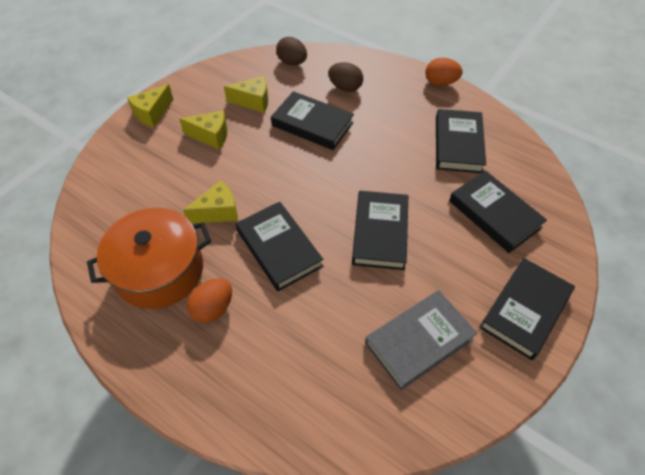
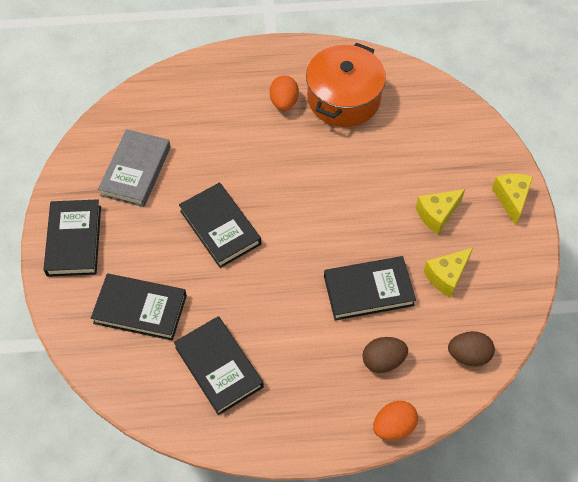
camera: 140 degrees right, 5 degrees up
yellow cheese [183,180,238,223] -> none
black book [236,202,323,291] -> none
orange egg [425,58,463,86] -> orange egg moved to [373,401,418,440]

